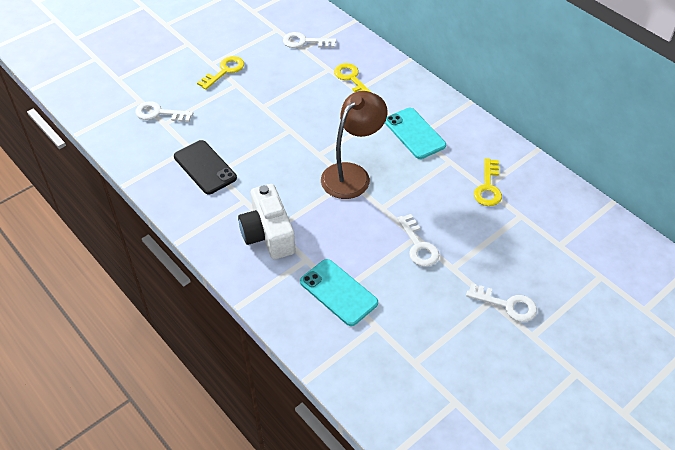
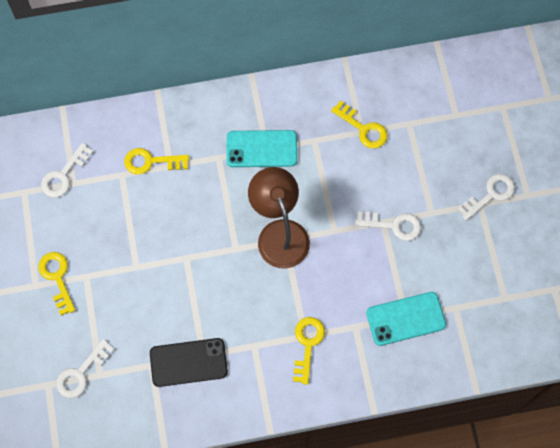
camera: 60 degrees left, 20 degrees up
white camera [238,184,296,259] -> yellow key [293,317,325,385]

